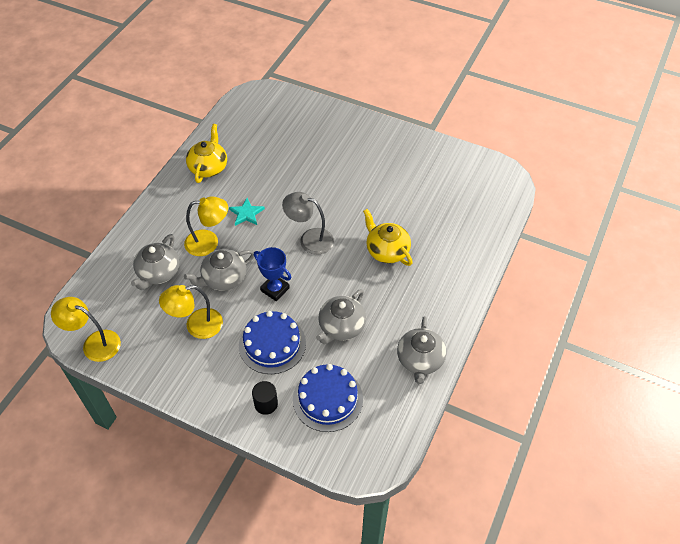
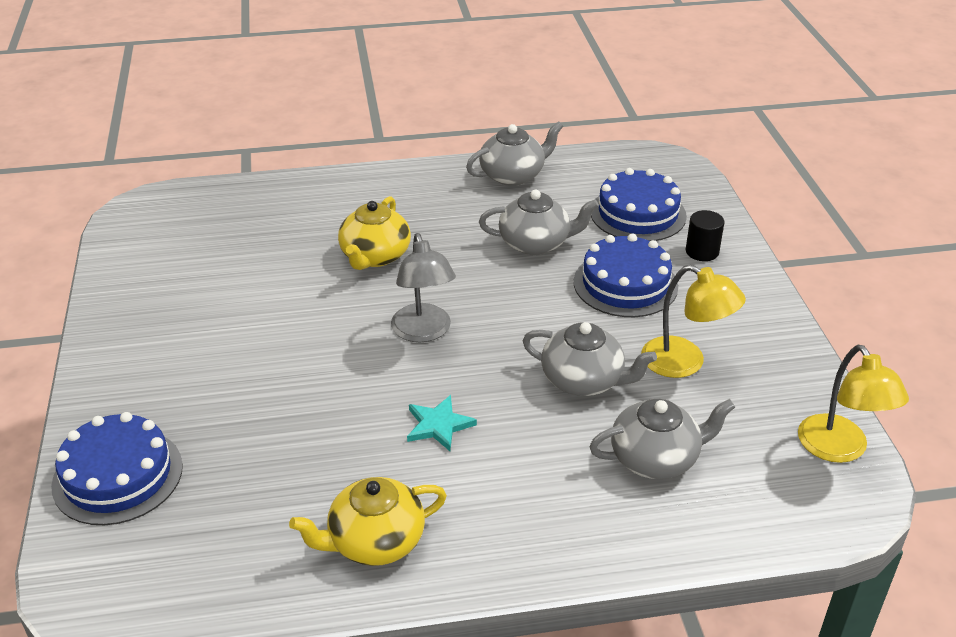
camera: 125 degrees left, 15 degrees down
yellow lamp [184,196,228,256] -> none
blue trophy [254,247,291,301] -> none
none -> blue cake [51,412,183,525]

